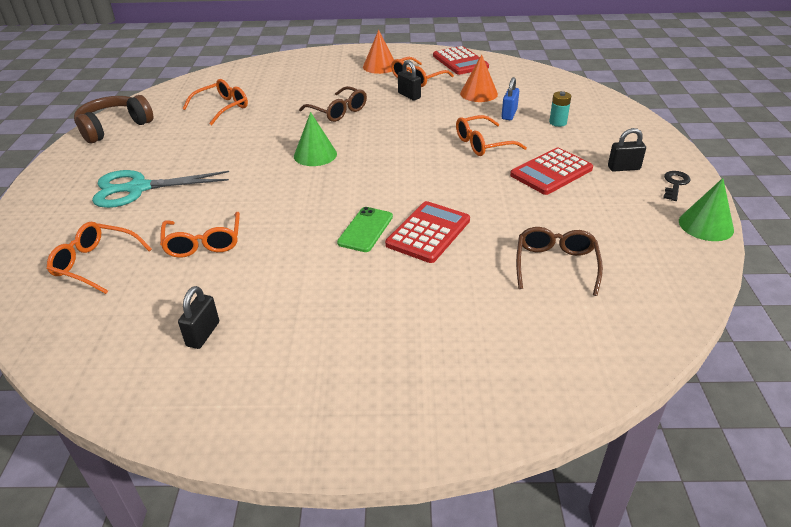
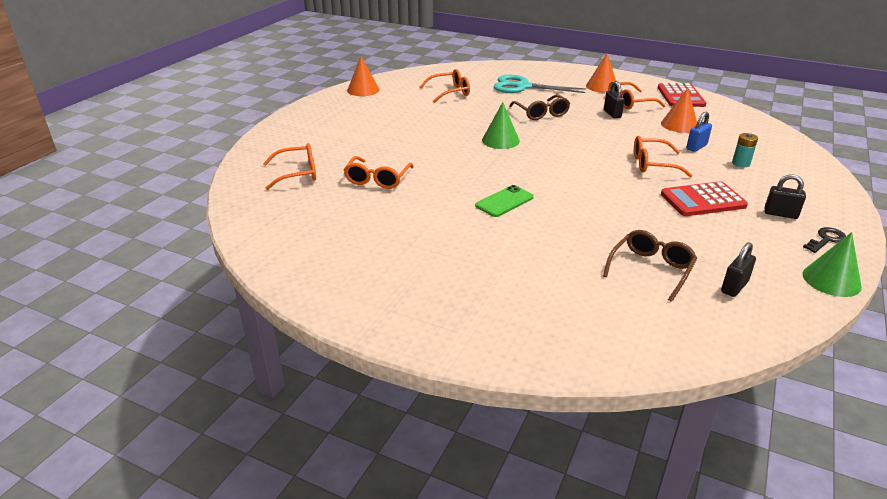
camera: 25 degrees right, 5 degrees down
orange glasses [47,222,152,294] -> orange glasses turned 120 degrees clockwise [263,143,316,190]
brown headphones [74,95,154,143] -> orange cone [347,57,380,96]
turquoise scissors [92,170,229,208] -> turquoise scissors moved to [493,75,586,93]
black padlock [178,286,219,349] -> black padlock moved to [721,242,756,297]
red calculator [385,201,470,263] -> none

